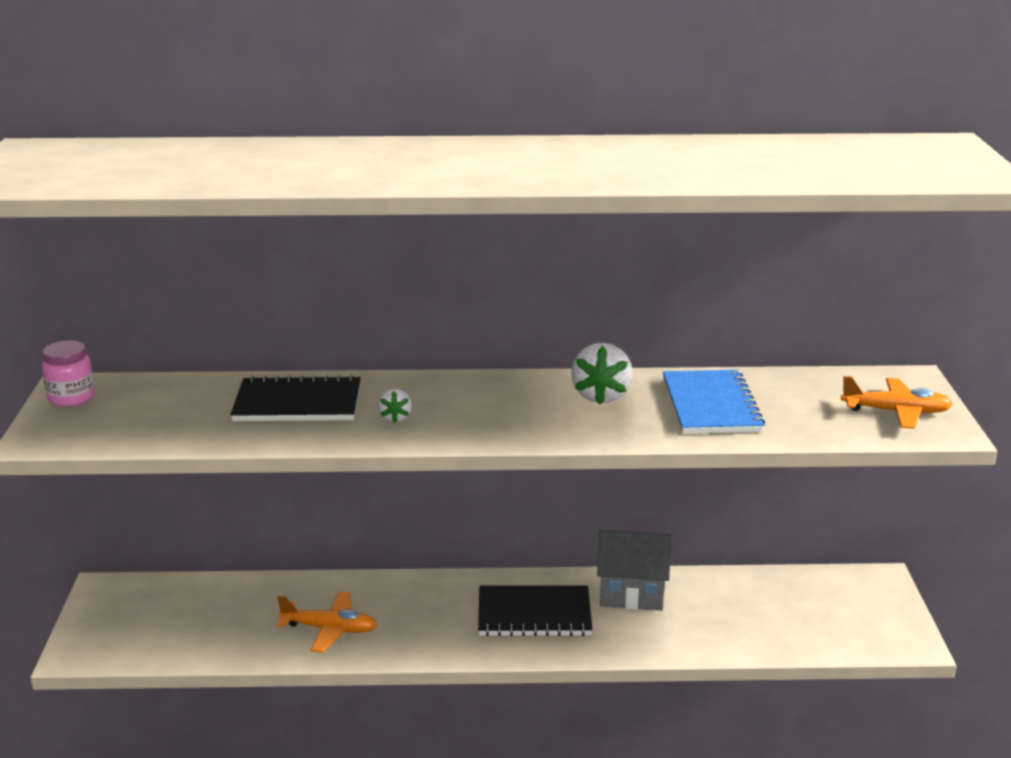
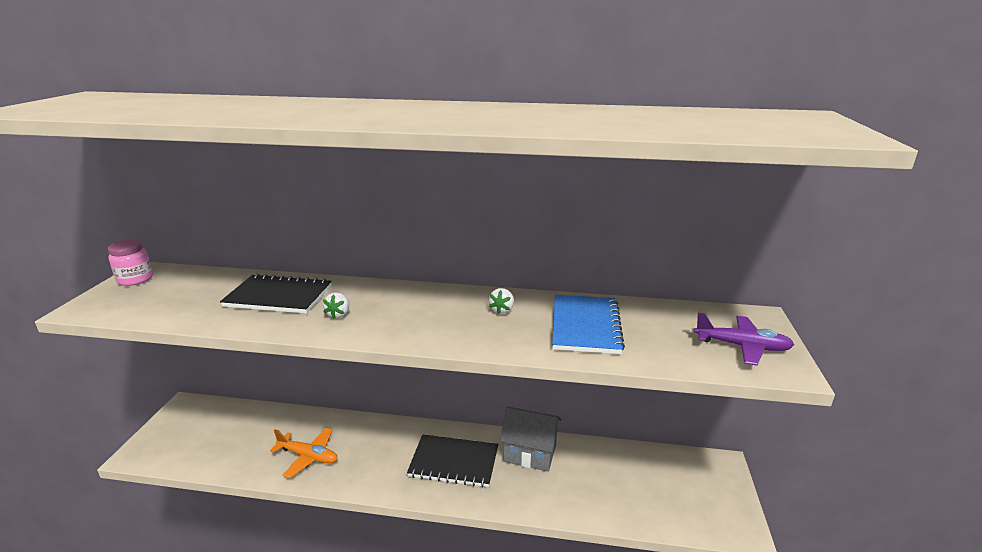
camera: 10 degrees right, 0 degrees up
white strawberry [571,342,633,404] -> white strawberry [489,288,514,314], size x0.54
orange plane [841,376,953,429] -> purple plane [694,313,794,366]

